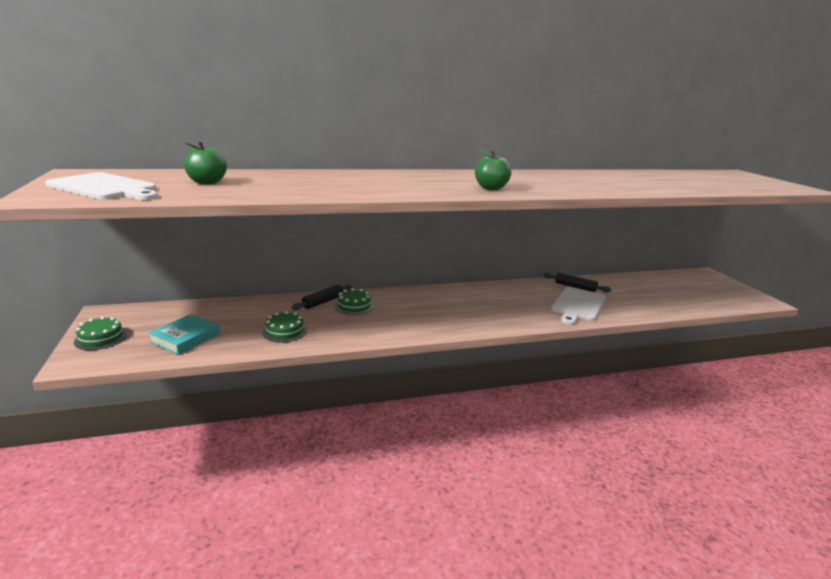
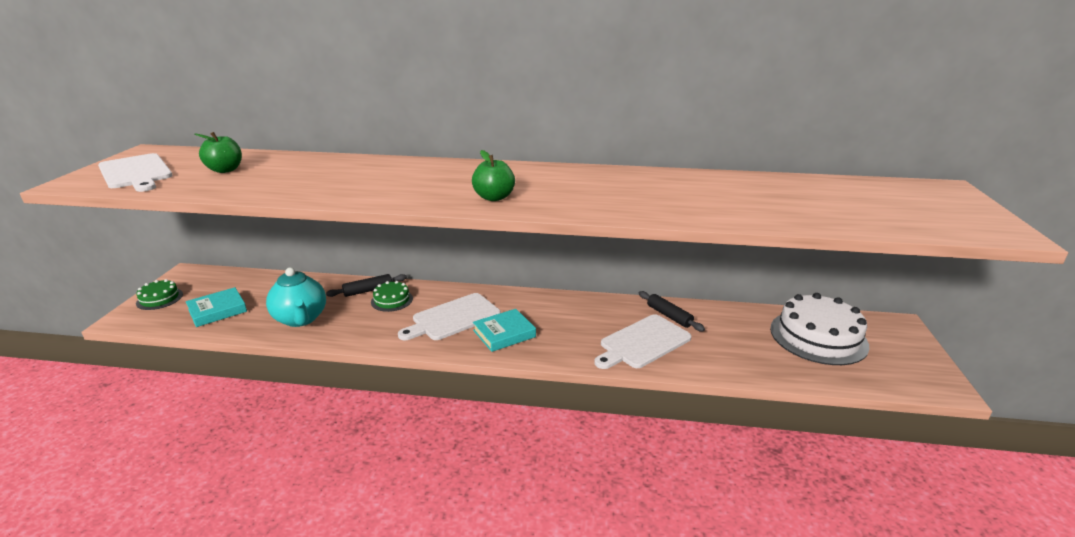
camera: 25 degrees right, 5 degrees up
green cake [262,311,307,342] -> turquoise teapot [266,267,326,327]
none -> white cutting board [398,293,501,340]
none -> turquoise book [473,309,536,352]
none -> white cake [770,293,869,365]

